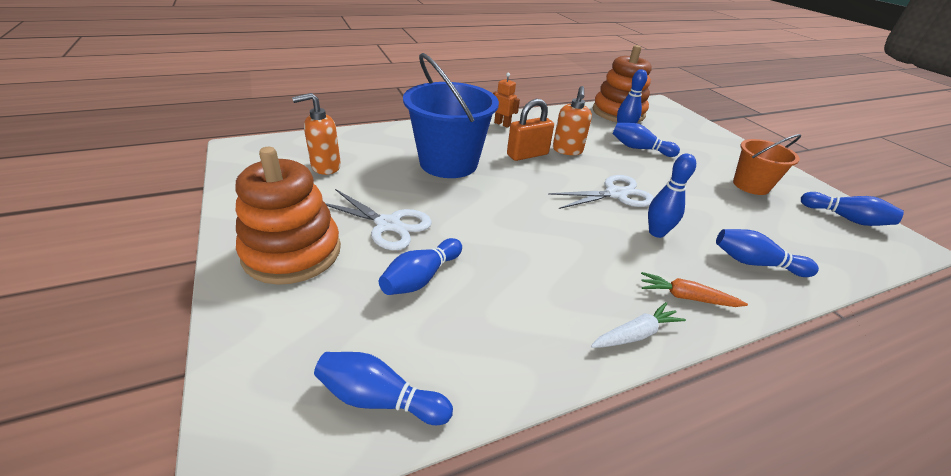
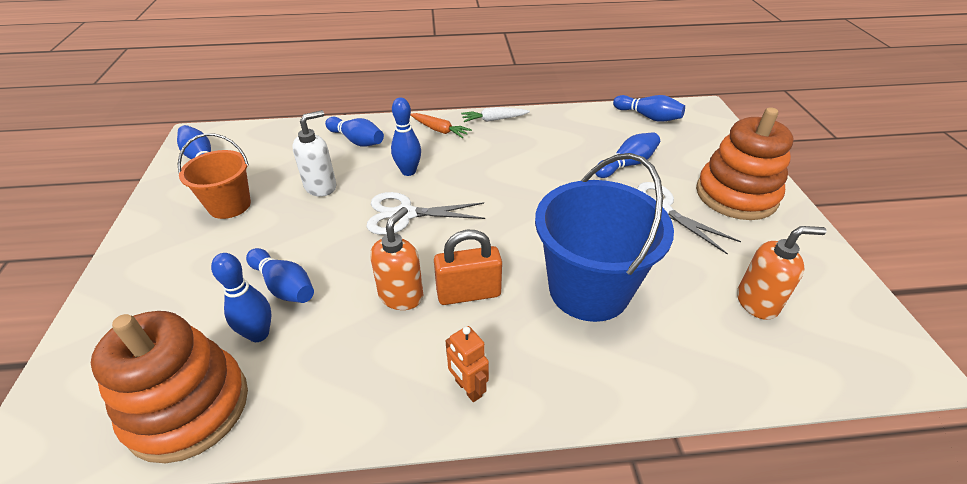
camera: 160 degrees left, 5 degrees up
none -> white soap dispenser [292,110,337,197]

